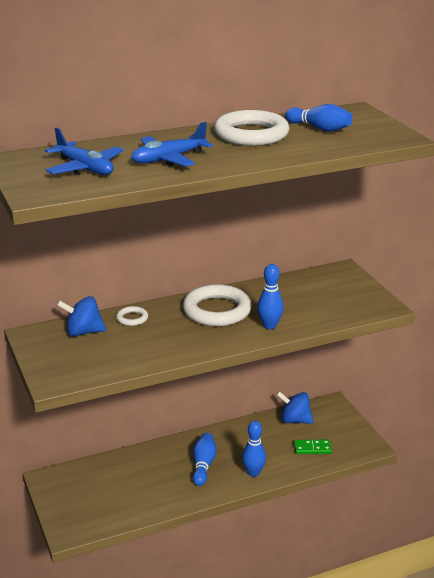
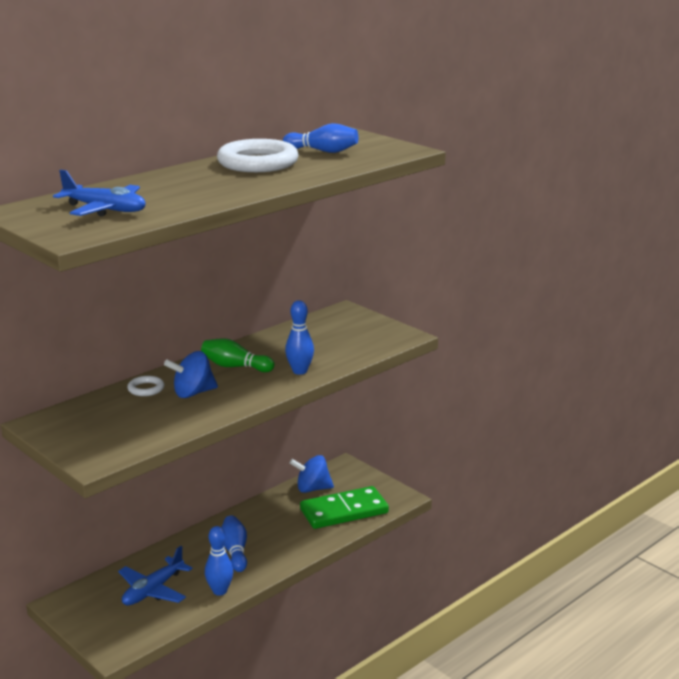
camera: 20 degrees left, 5 degrees down
blue spinning top [57,296,106,337] -> blue spinning top moved to [164,351,218,398]
blue plane [131,122,213,167] -> blue plane moved to [118,546,192,605]
white ring [183,284,252,326] -> green bowling pin [201,338,275,372]
blue bowling pin [242,421,266,477] -> blue bowling pin moved to [205,526,233,596]
green domino [294,440,332,454] -> green domino [300,486,389,529], size x2.03

